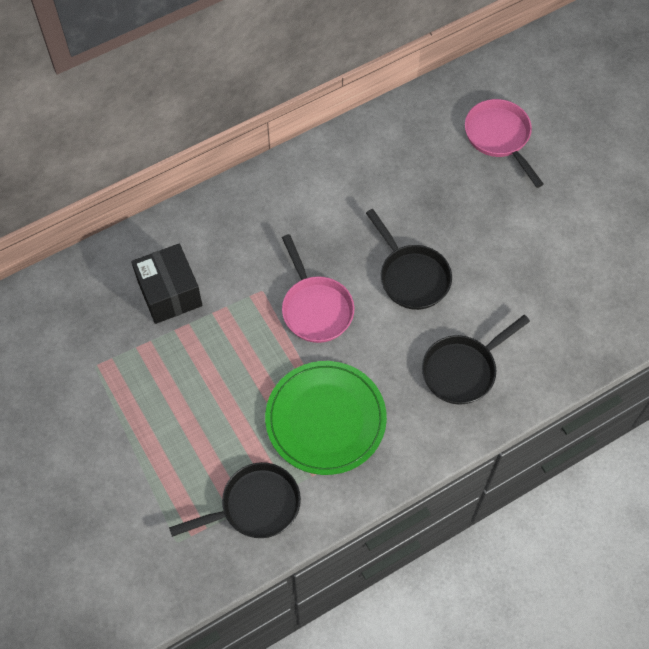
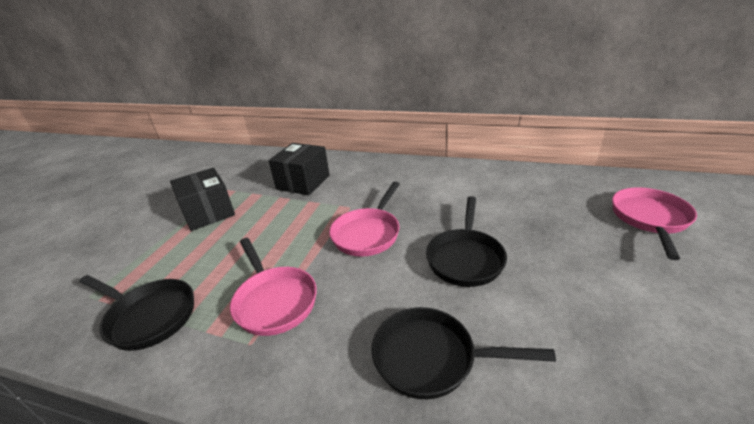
camera: 50 degrees right, 30 degrees down
green plate [265,361,387,475] -> pink pan [230,238,317,336]
none -> black box [170,168,235,231]

